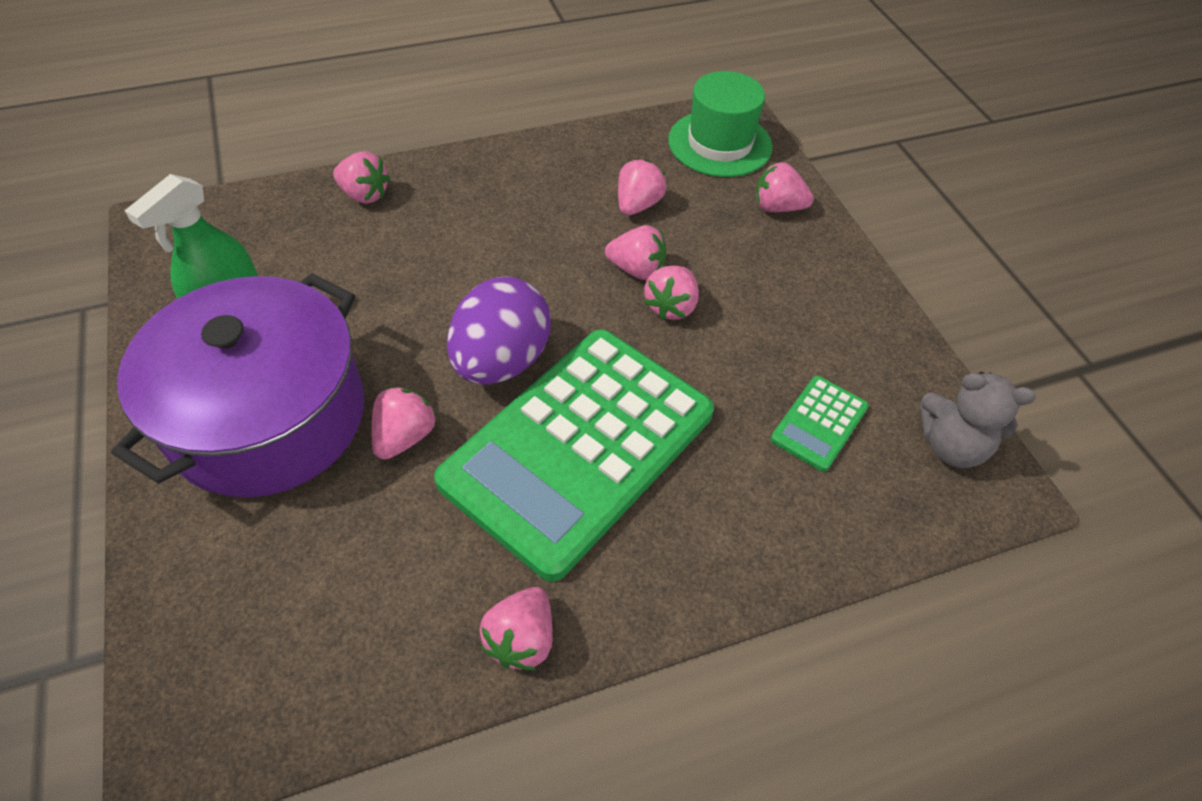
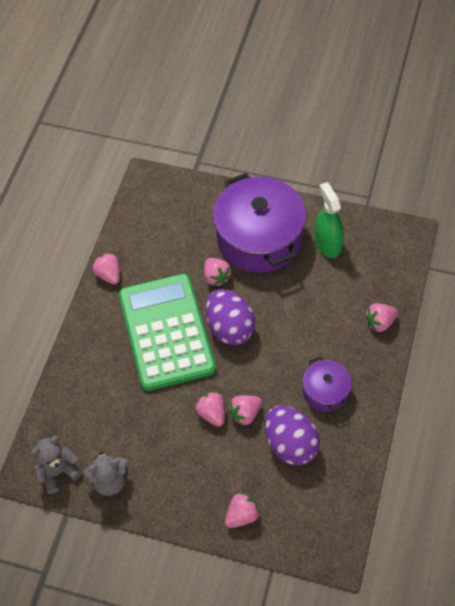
camera: 130 degrees right, 5 degrees up
pink strawberry [618,159,667,216] -> purple egg [264,405,320,465]
green hat [668,71,772,177] -> none
green calculator [770,376,869,472] -> none
none -> grey teddy bear [83,452,129,496]
none -> purple pot [302,356,352,412]

